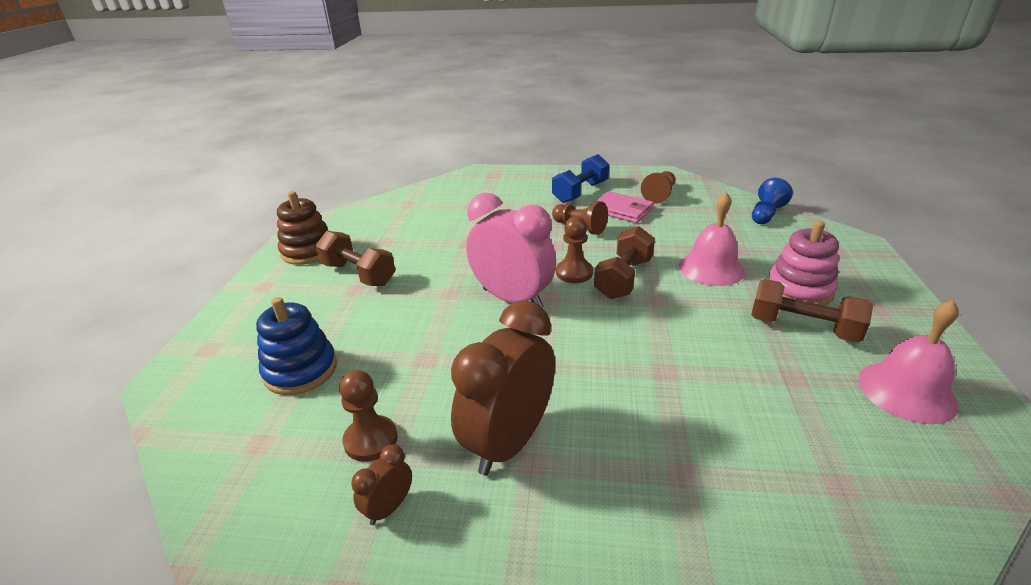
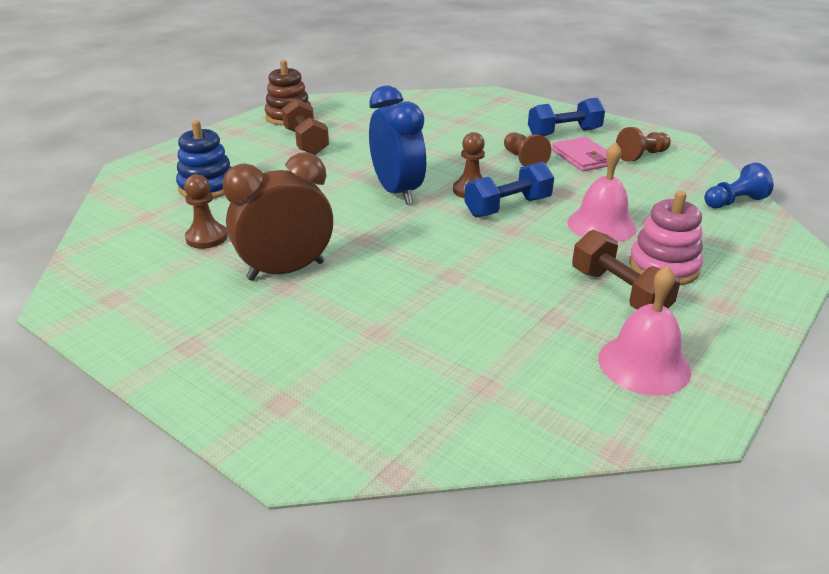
camera: 30 degrees right, 0 degrees up
brown clock [351,444,412,525] -> none
pink clock [466,193,556,307] -> blue clock [369,85,426,205]
brown dumbbell [594,226,655,299] -> blue dumbbell [465,162,554,217]

